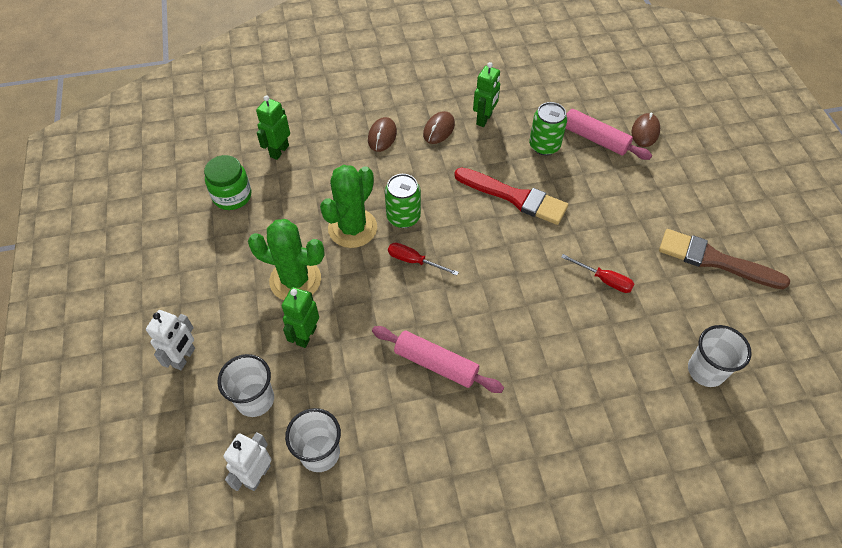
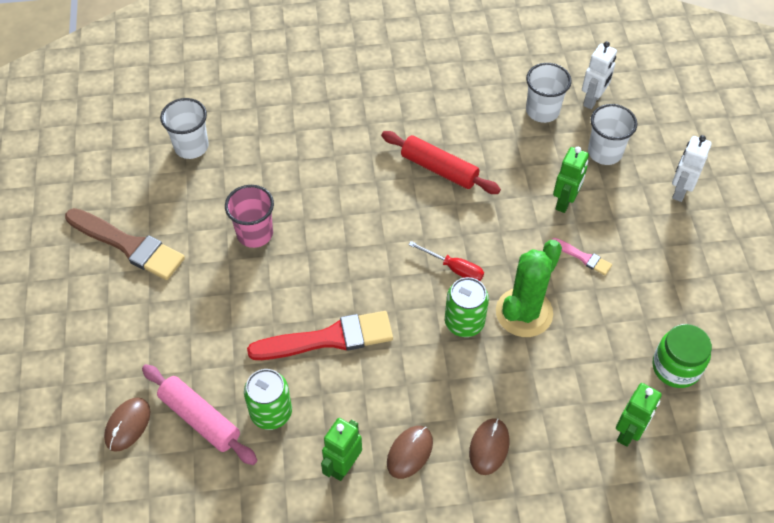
camera: 175 degrees left, 0 degrees up
green cactus [248,219,324,300] -> pink brush [551,238,612,275]
pink rolling pin [372,326,504,393] -> red rolling pin [381,131,501,194]
red brush [454,167,568,225] -> red brush turned 135 degrees clockwise [247,311,393,360]
red screwdriver [561,254,634,293] -> pink cup [225,185,274,248]

